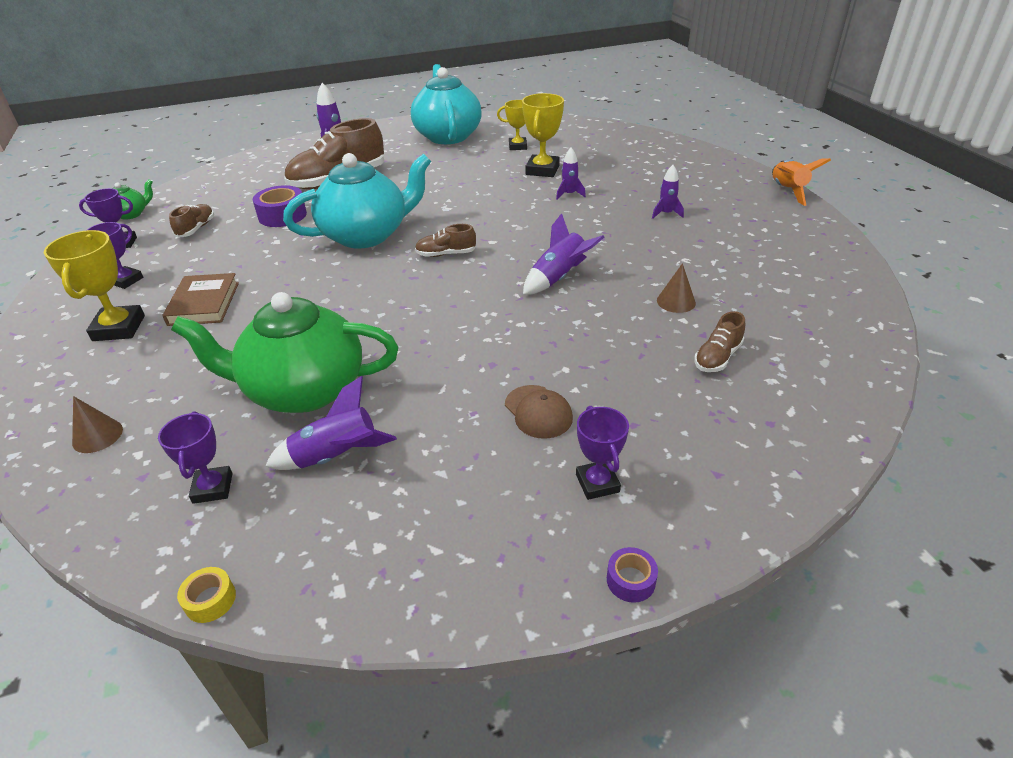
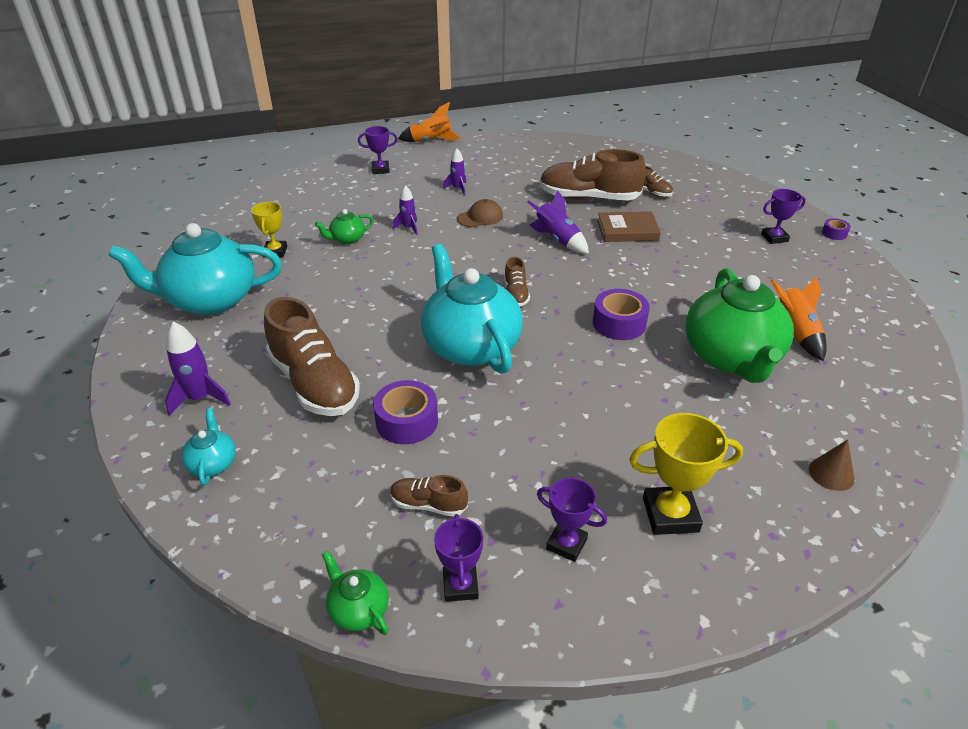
camera: 90 degrees left, 0 degrees up
purple trophy [158,411,233,504] -> purple trophy moved to [358,126,398,174]
brown book [162,273,239,326] -> brown book moved to [597,211,661,242]
yellow tape [177,567,236,623] -> none
purple rocket [265,376,397,470] -> orange rocket [770,276,827,361]
brown cap [505,385,573,439] -> brown cap moved to [457,199,503,228]
yellow trophy [522,93,564,177] -> green teapot [315,209,374,244]
brown cone [657,263,696,313] -> brown shoe [540,149,646,200]
none -> turquoise teapot [181,408,236,486]
none -> purple tape [593,289,650,340]

